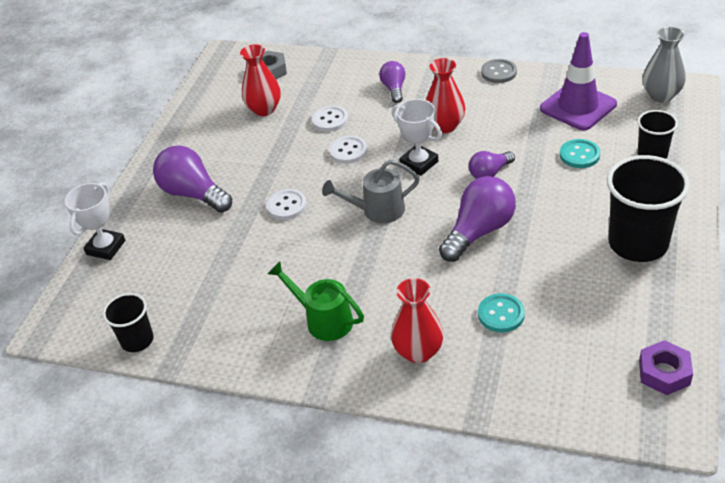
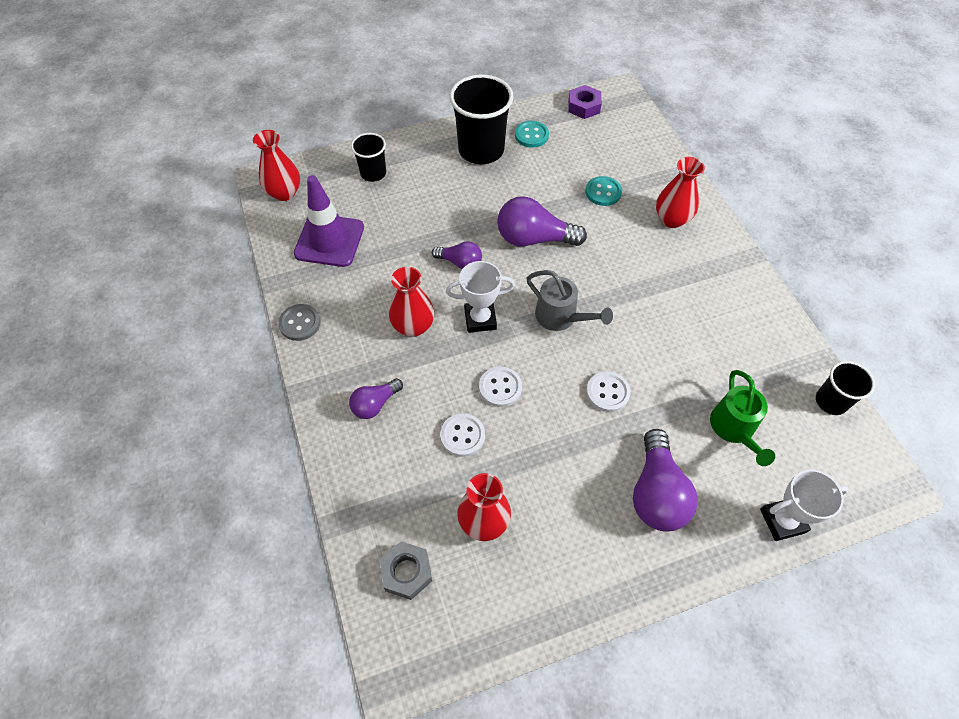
camera: 130 degrees left, 15 degrees up
green watering can [268,261,364,341] -> green watering can moved to [710,370,775,466]
white trophy [392,99,442,176] -> white trophy turned 75 degrees clockwise [446,261,515,333]
turquoise button [560,139,600,168] -> turquoise button moved to [515,121,549,148]
grey vase [643,27,686,103] -> red vase [253,130,300,201]

